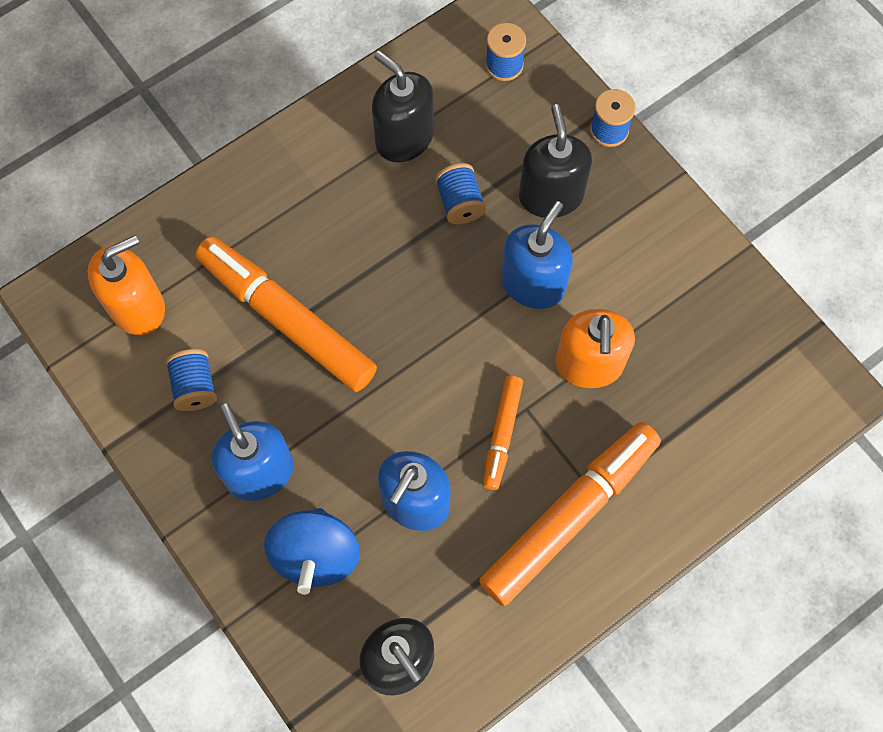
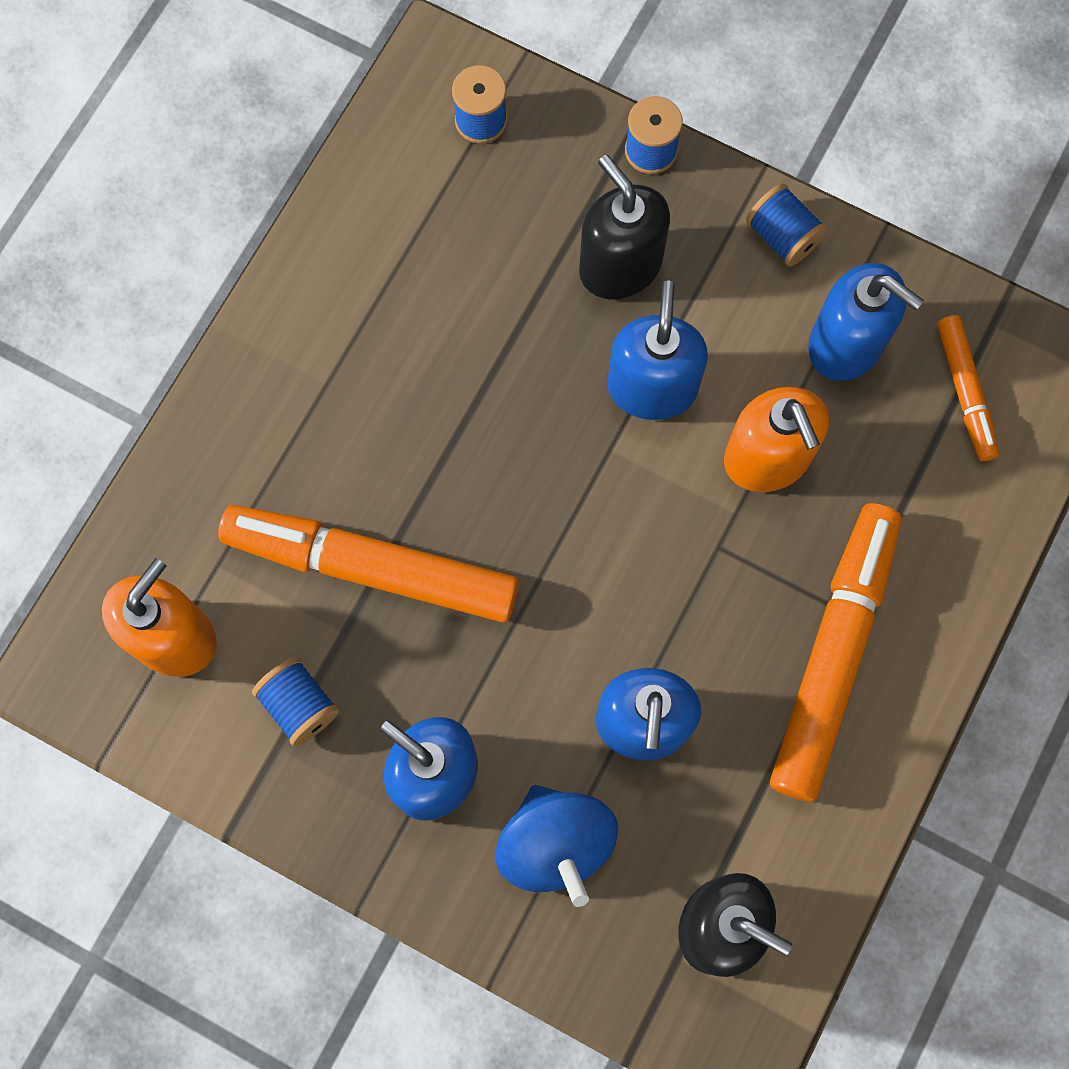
camera: 25 degrees left, 5 degrees up
black soap dispenser [372,51,434,163] -> none
blue spool [435,163,486,224] -> blue spool moved to [745,183,828,266]
orange marker [483,376,523,490] -> orange marker moved to [937,315,999,461]
none -> blue soap dispenser [808,263,924,381]

